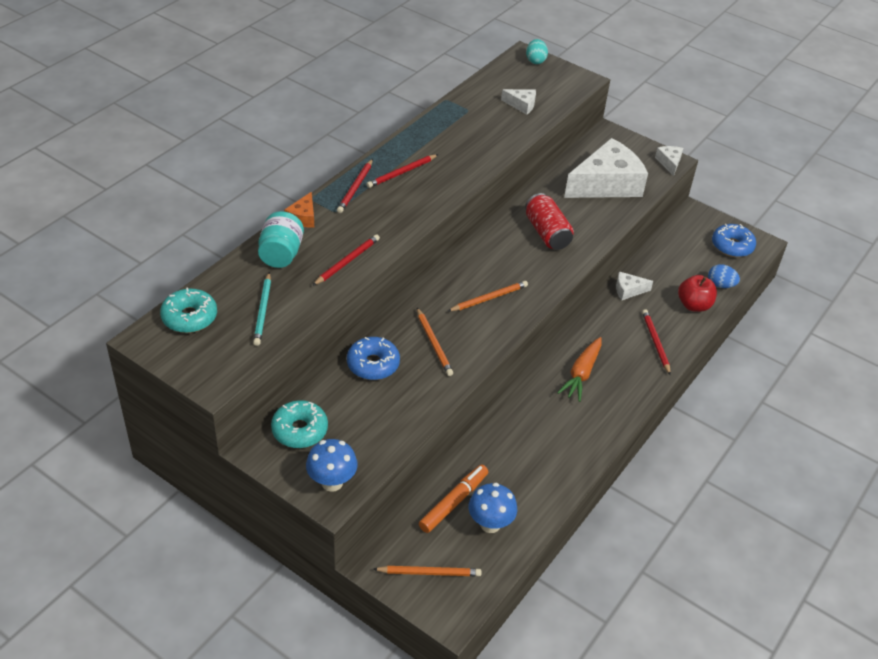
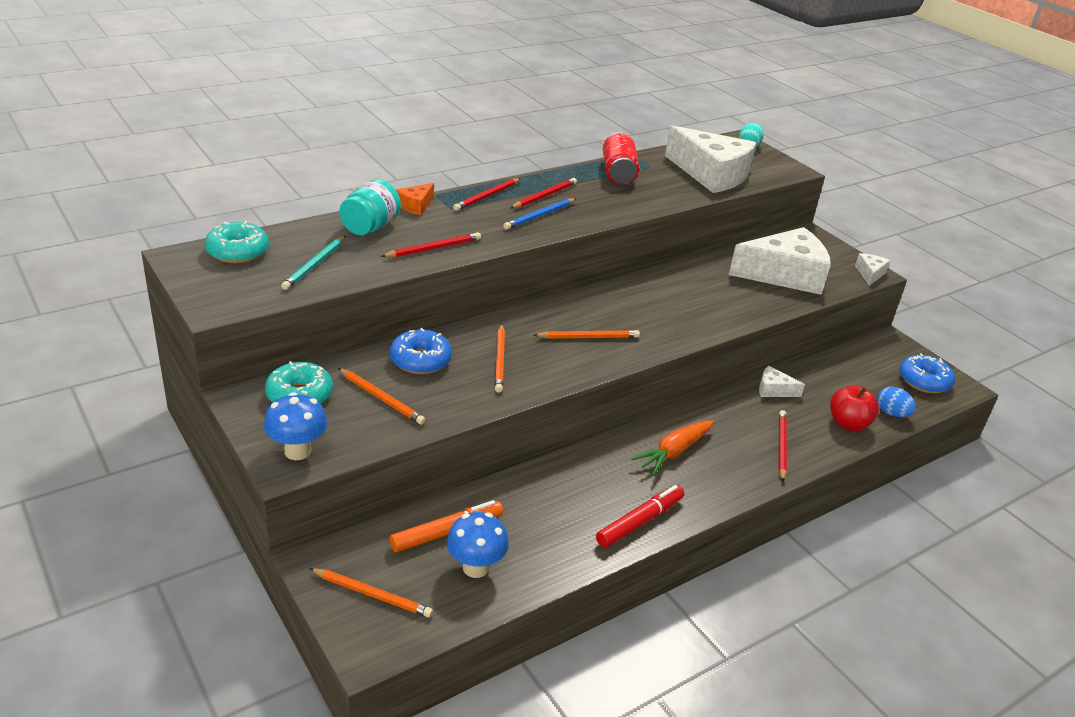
camera: 20 degrees right, 10 degrees down
red pencil [366,154,438,188] -> red pencil turned 150 degrees clockwise [510,178,577,209]
white cheese [501,89,536,115] -> white cheese [665,125,756,193], size x2.33
red can [525,193,574,250] -> red can moved to [603,132,640,185]
none -> orange pencil [338,368,426,425]
none -> blue pencil [503,198,576,230]
none -> red marker [596,485,684,548]

